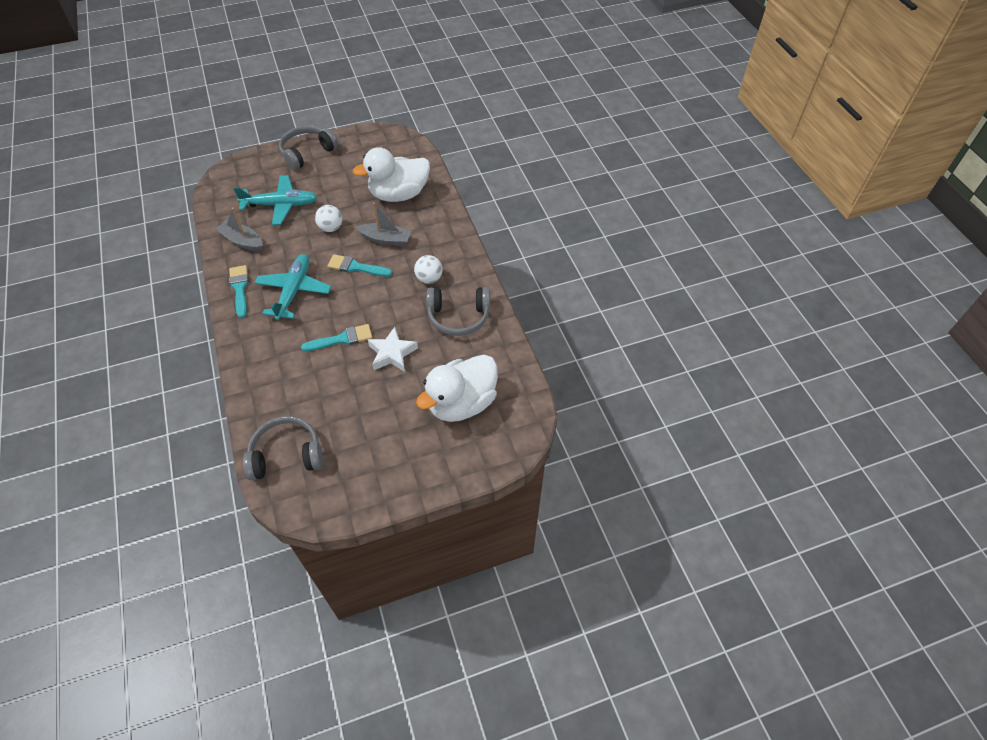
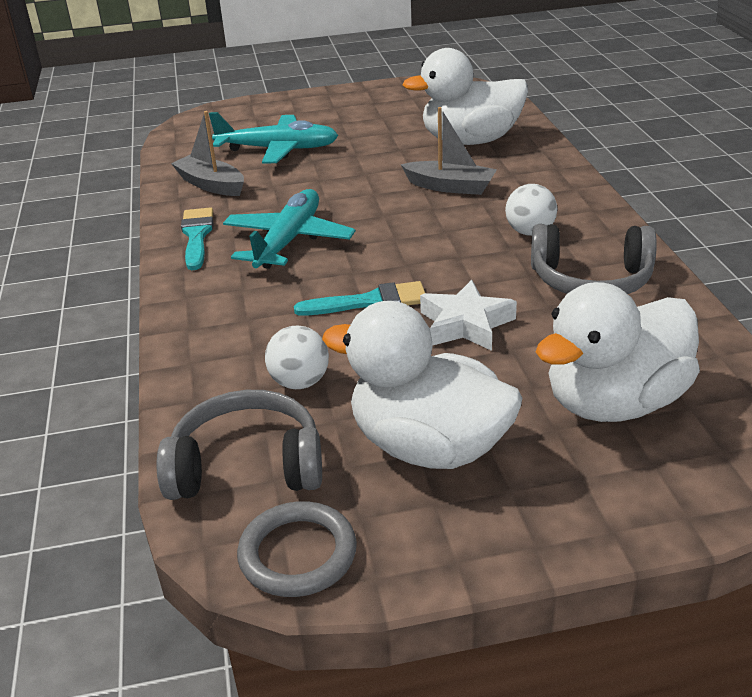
camera: 10 degrees right, 20 degrees down
grey headphones [279,126,338,170] -> none
white ball [315,205,342,232] -> white ball moved to [265,326,329,389]
turquoise brush [327,254,392,277] -> none
none -> grey ring [237,501,357,597]
none -> white duck [322,301,522,469]

